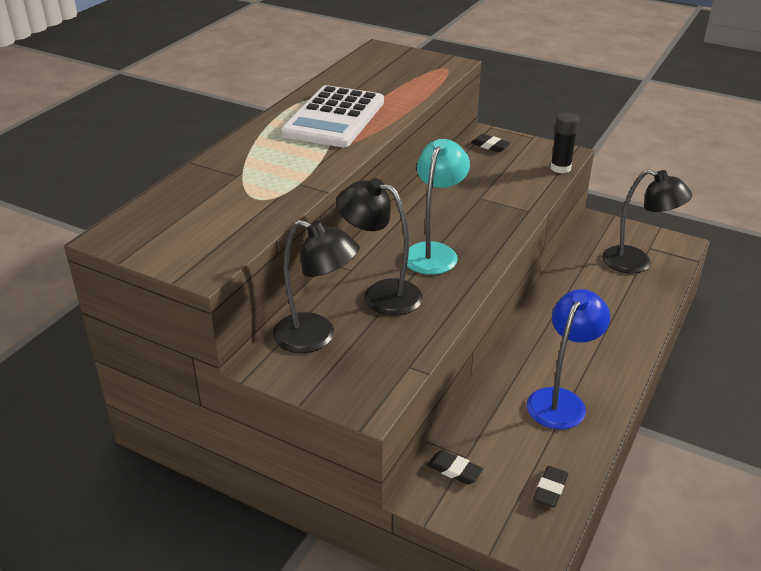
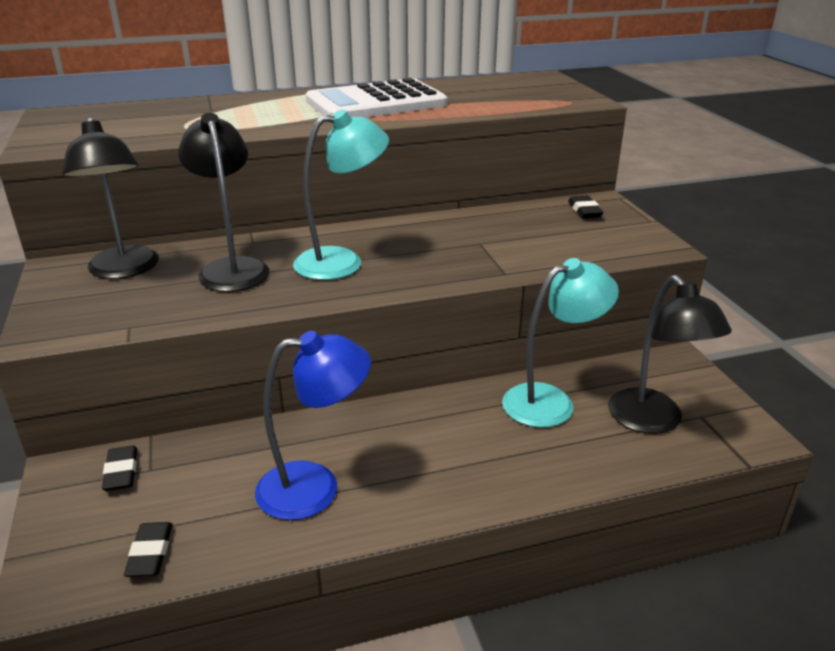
camera: 45 degrees right, 5 degrees down
black eraser [533,466,568,507] -> black eraser turned 75 degrees counterclockwise [124,522,172,577]
black glue stick [550,112,579,173] -> none
none -> turquoise lamp [502,258,619,428]

